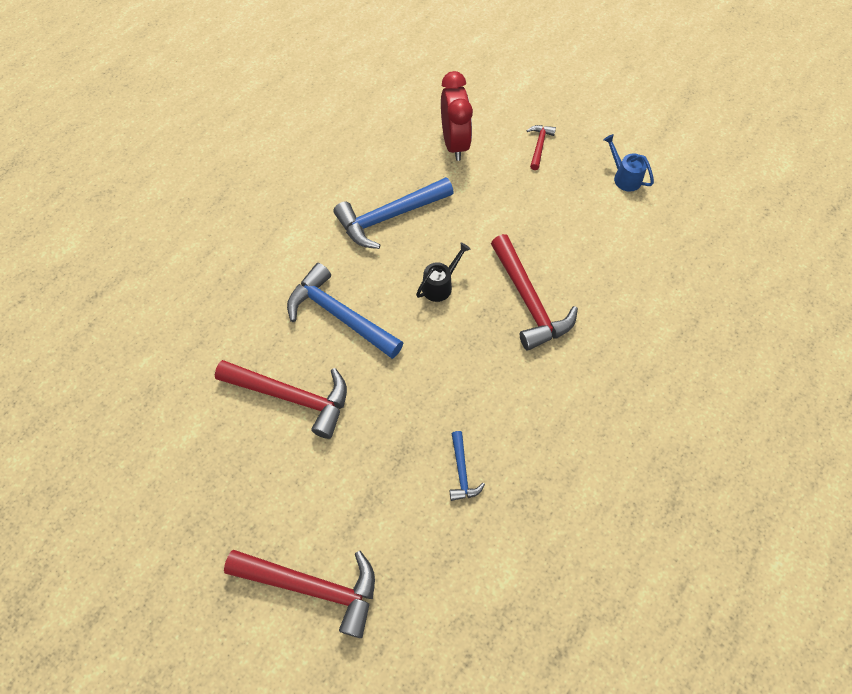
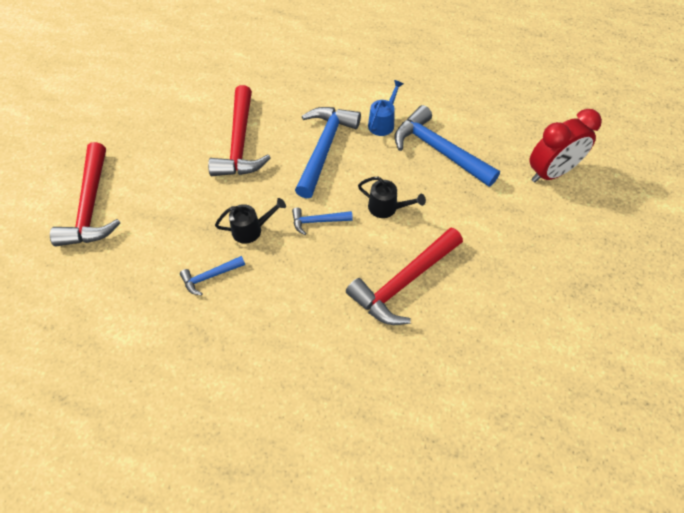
camera: 70 degrees right, 5 degrees down
red hammer [527,125,556,170] -> none
blue watering can [603,134,654,192] -> blue watering can moved to [368,80,403,136]
none -> black watering can [215,198,286,244]
none -> blue hammer [292,207,353,235]

